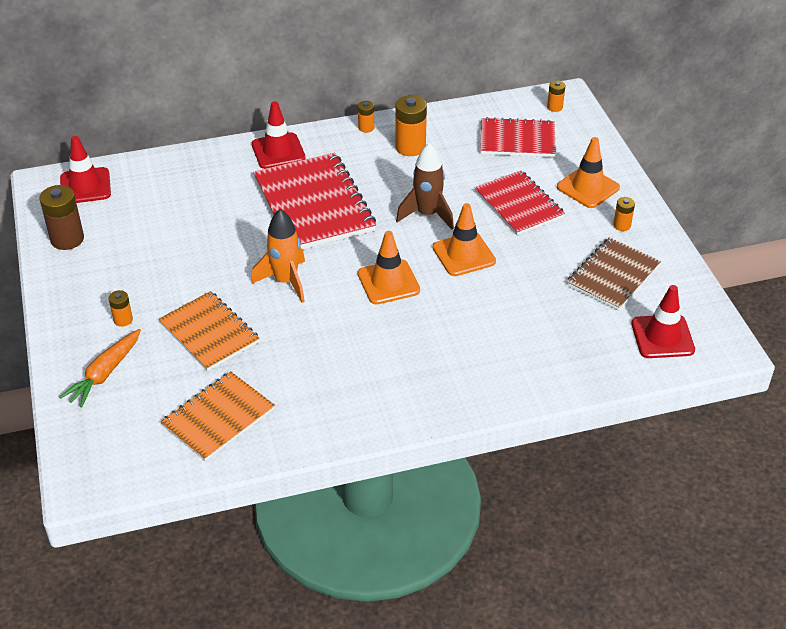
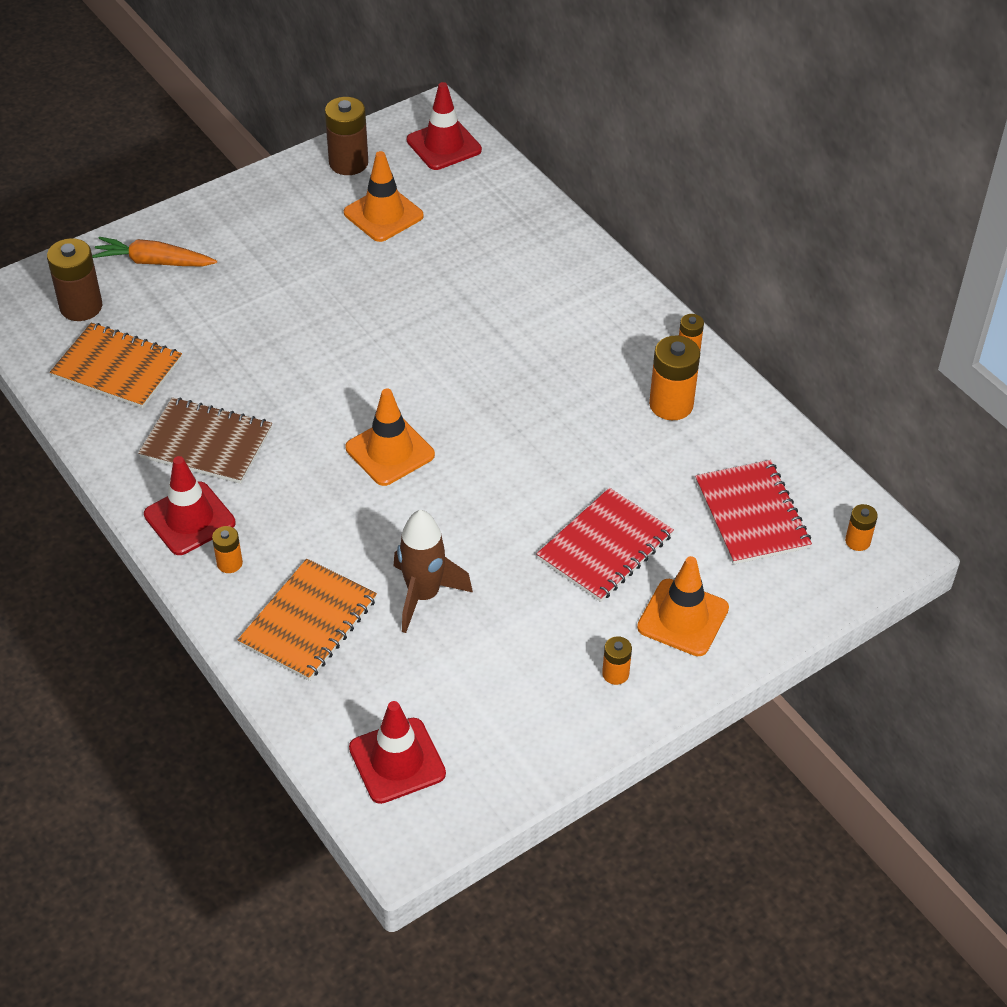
camera: 70 degrees right, 5 degrees up
orange battery [109,290,133,327] -> orange battery moved to [212,526,243,573]
orange notebook [159,291,260,371] -> orange notebook moved to [238,559,377,681]
orange rocket [251,209,305,303] -> none
red traffic cone [252,101,306,169] -> red traffic cone moved to [144,456,236,555]
red notebook [253,152,376,249] -> none
brown rocket [396,142,454,230] -> brown rocket moved to [394,510,473,633]
orange traffic cone [433,203,496,276] -> orange traffic cone moved to [344,151,424,242]
brown notebook [567,237,661,311] -> brown notebook moved to [138,397,272,484]
none -> brown battery [47,238,102,321]

